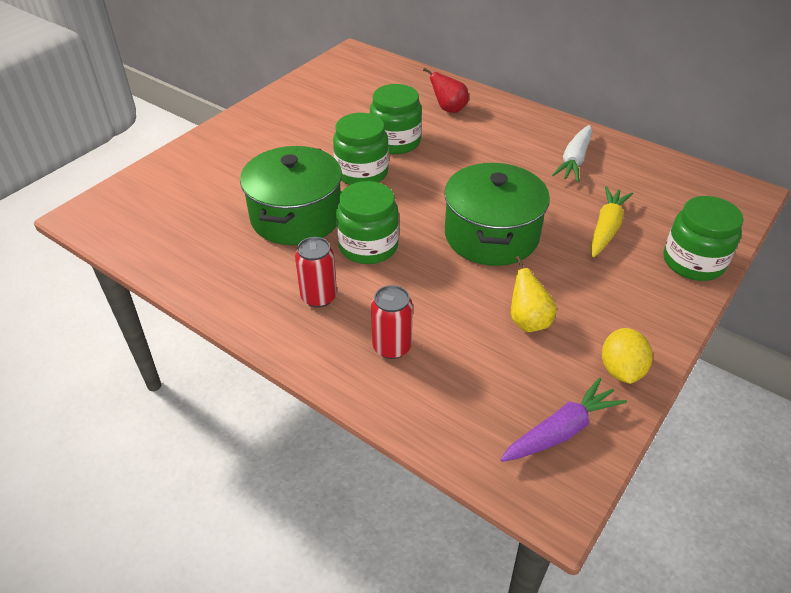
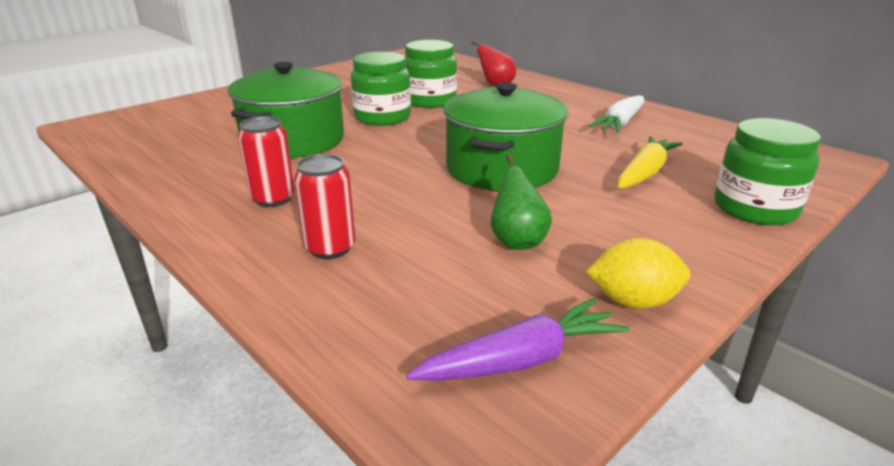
camera: 10 degrees right, 15 degrees down
green jar [336,181,399,264] -> none
yellow pear [511,256,557,332] -> green pear [491,154,552,250]
yellow lemon [602,328,653,384] -> yellow lemon turned 75 degrees clockwise [586,238,690,309]

